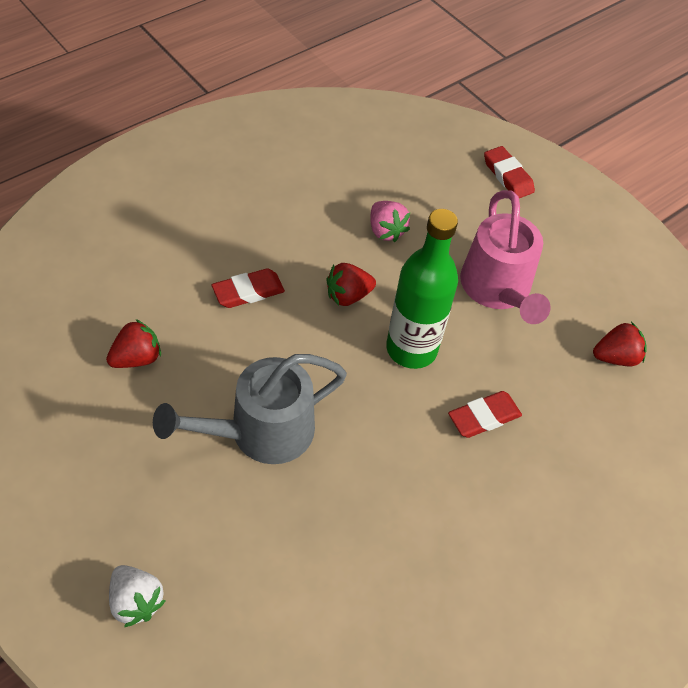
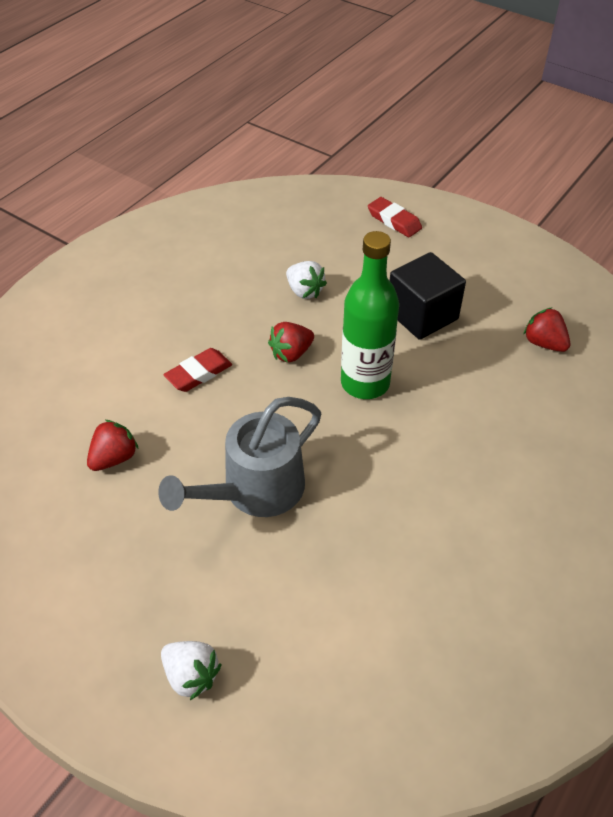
camera: 10 degrees left, 5 degrees down
pink strawberry [370,201,410,242] -> white strawberry [286,261,327,299]
red eraser [448,391,522,438] -> none
pink watering can [460,190,551,324] -> black cube [390,252,466,340]
red strawberry [593,322,647,366] -> red strawberry turned 105 degrees counterclockwise [523,307,570,352]

